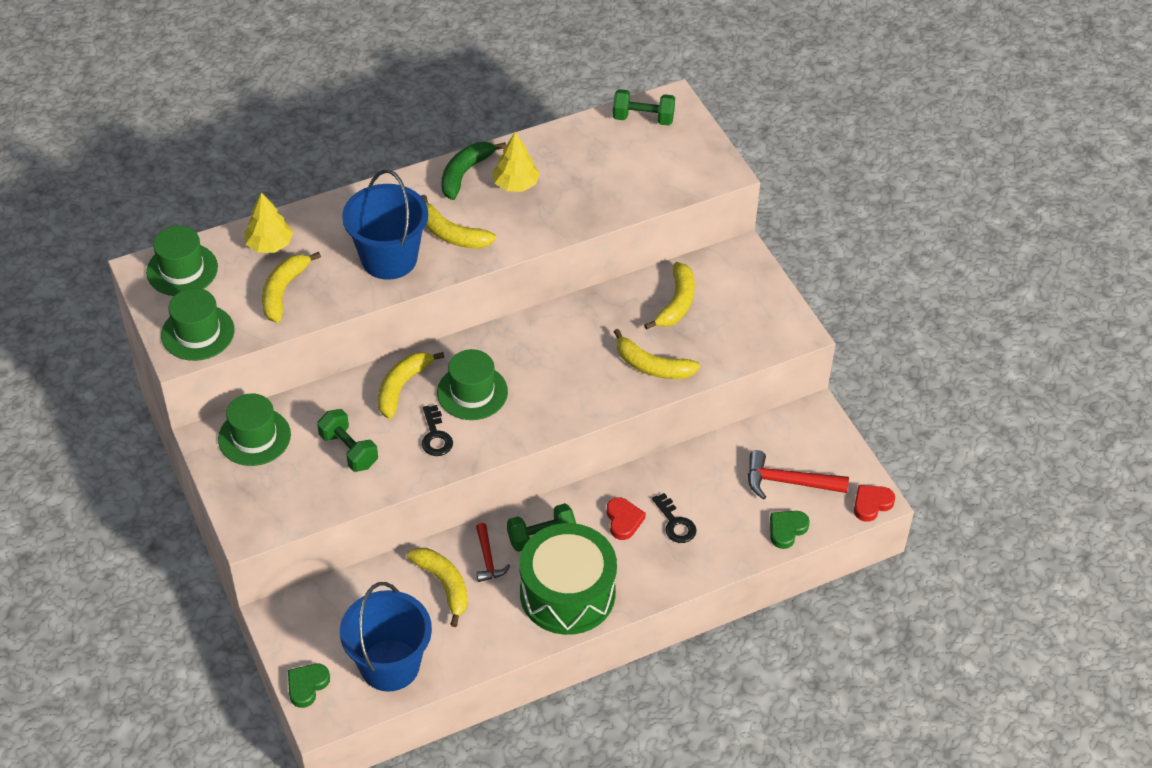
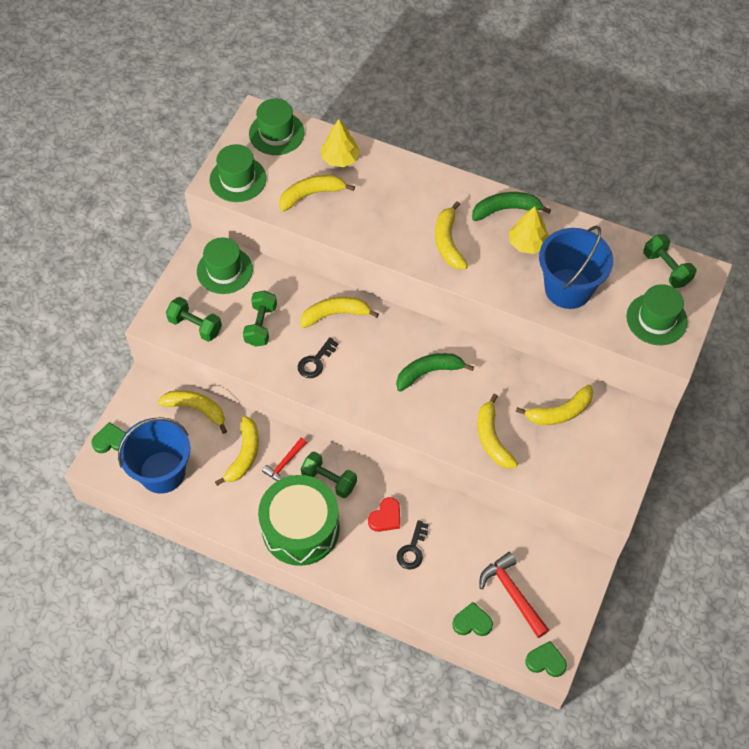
camera: 50 degrees right, 10 degrees up
blue bucket [342,170,428,280] -> blue bucket moved to [539,225,613,309]
green hat [437,349,508,420] -> green hat moved to [626,284,688,345]
red heart [854,485,895,522] -> green heart [526,641,567,677]
none -> yellow banana [158,390,227,434]
none -> green dumbbell [166,297,222,342]
none -> green banana [396,353,474,392]

